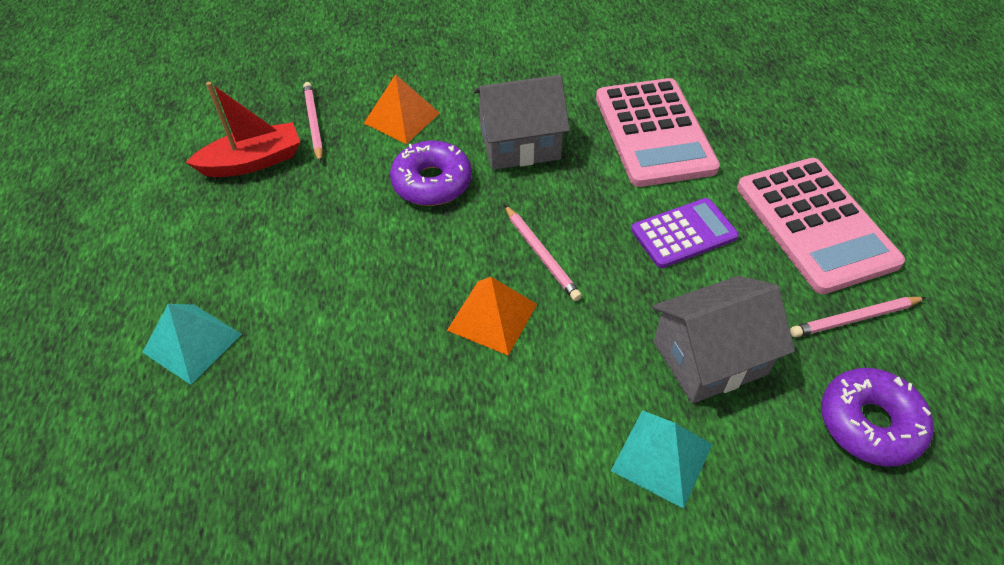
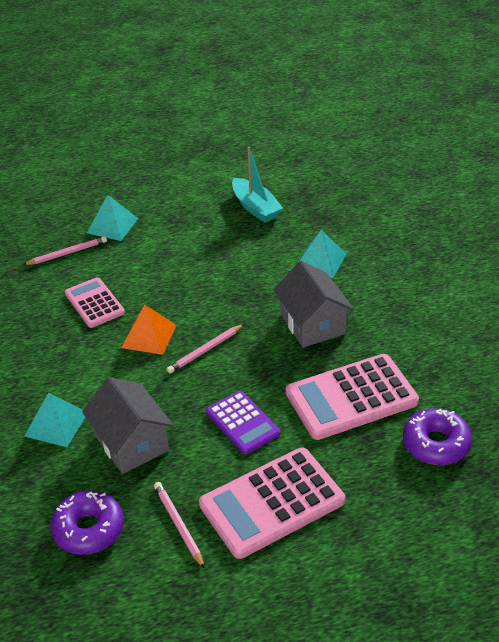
camera: 80 degrees right, 10 degrees down
red boat [186,82,300,177] -> turquoise boat [232,147,283,223]
pink pencil [303,82,323,163] -> pink pencil moved to [23,236,107,265]
orange pyramid [364,74,440,144] -> turquoise pyramid [299,230,346,278]
purple donut [390,140,472,206] -> purple donut moved to [403,408,472,465]
none -> pink calculator [65,277,125,328]

